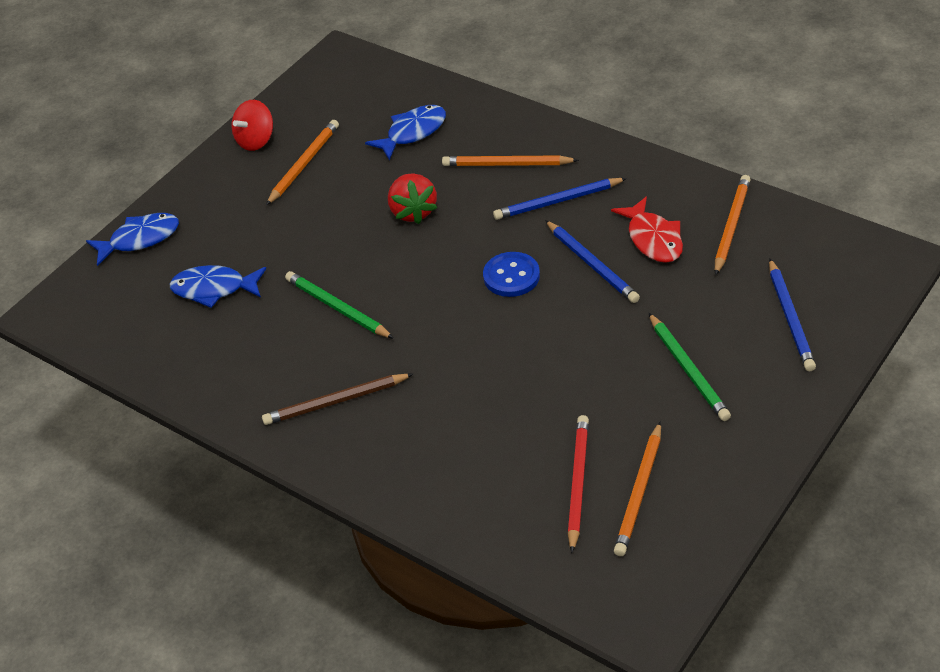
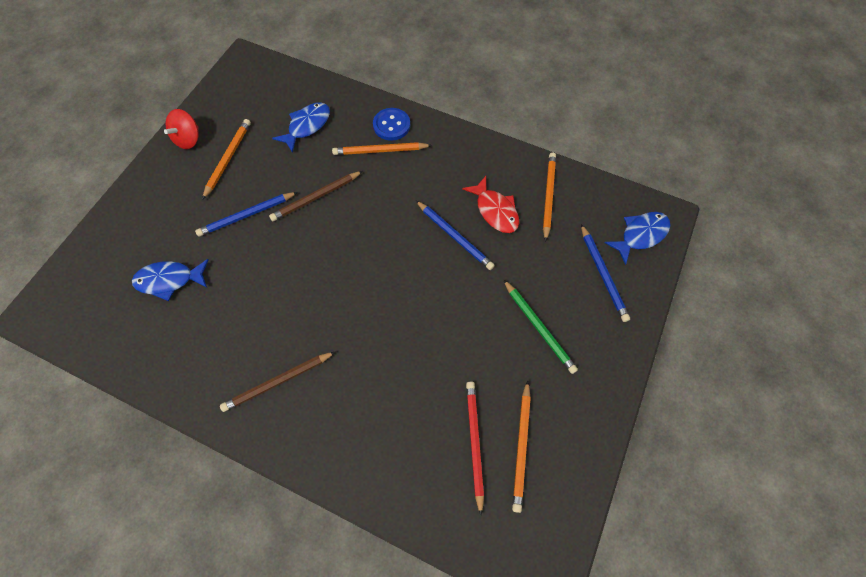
camera: 15 degrees left, 20 degrees up
blue fish [86,213,179,266] -> blue fish moved to [604,212,670,265]
green pencil [285,271,394,339] -> none
red strawberry [388,173,437,224] -> brown pencil [269,171,363,221]
blue button [483,252,540,297] -> blue button moved to [373,108,410,141]
blue pencil [493,178,627,220] -> blue pencil moved to [195,192,298,237]

